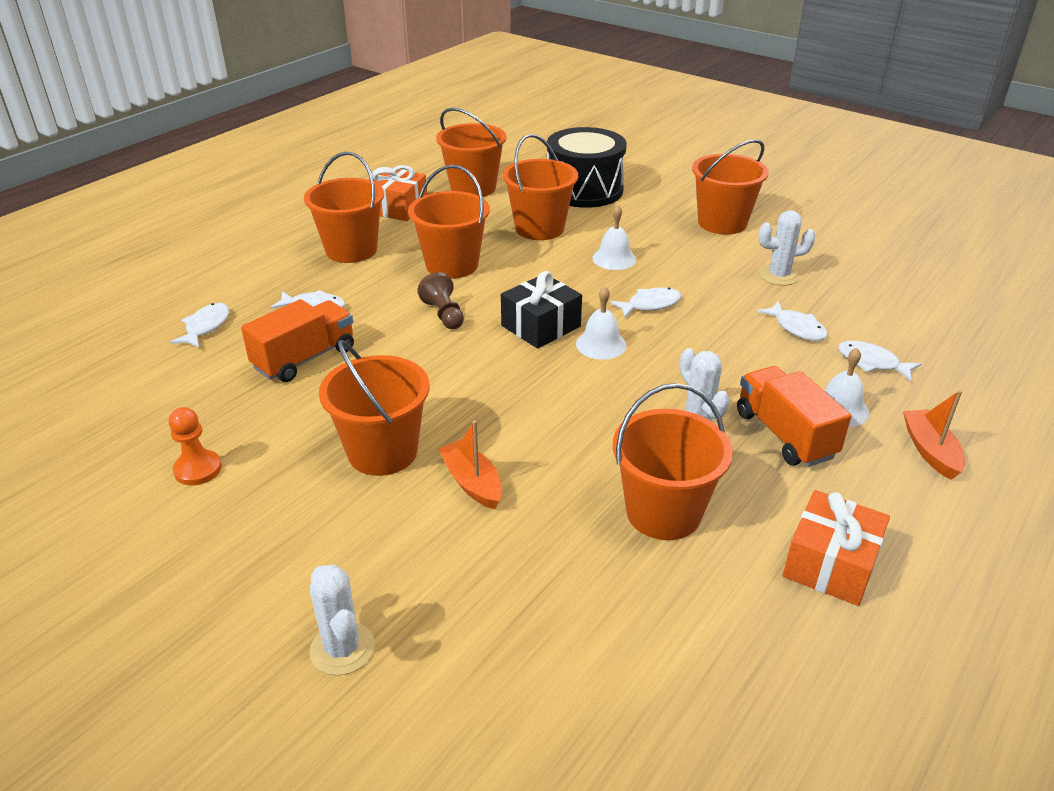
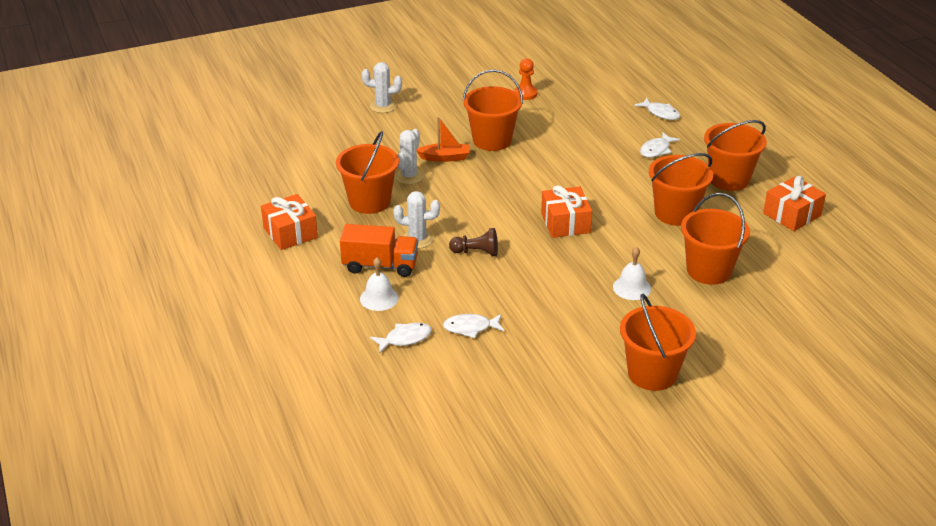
camera: 120 degrees right, 0 degrees up
orange truck [241,299,354,382] -> none
brown pawn [417,272,464,329] -> brown pawn moved to [449,228,498,256]
orange bucket [436,107,506,197] -> none
black gift [501,271,582,349] -> orange gift [541,185,592,238]
black drum [547,127,627,208] -> none
white bell [576,286,627,360] -> none
white fish [610,287,682,318] -> none
white cactus [758,210,816,286] -> white cactus moved to [394,129,424,184]
orange boat [903,390,965,480] -> none

